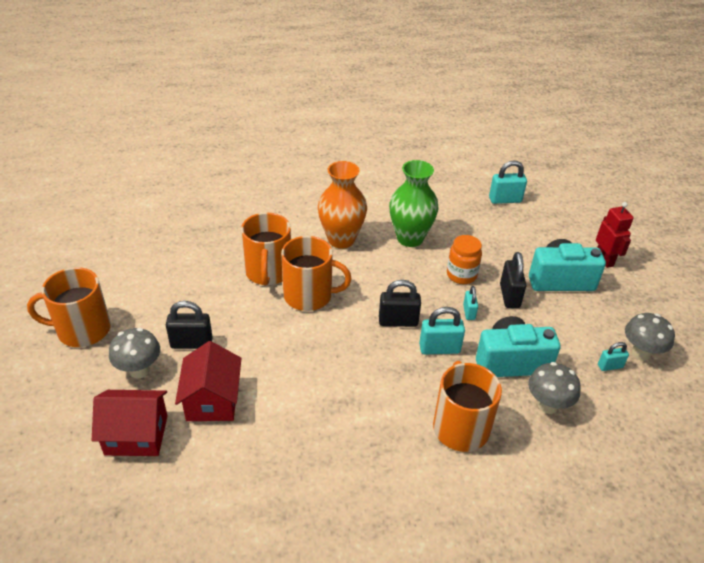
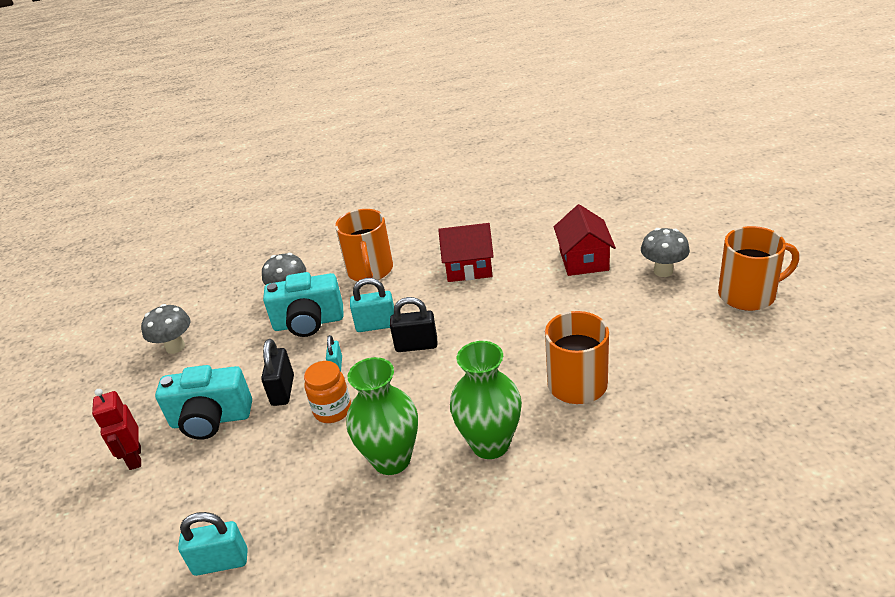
camera: 175 degrees left, 5 degrees down
red house [92,390,168,456] -> red house moved to [438,223,494,282]
black padlock [166,301,213,349] -> none
orange mug [281,236,352,311] -> none
orange vase [318,161,367,249] -> green vase [450,341,522,459]
turquoise padlock [598,342,629,371] -> none

